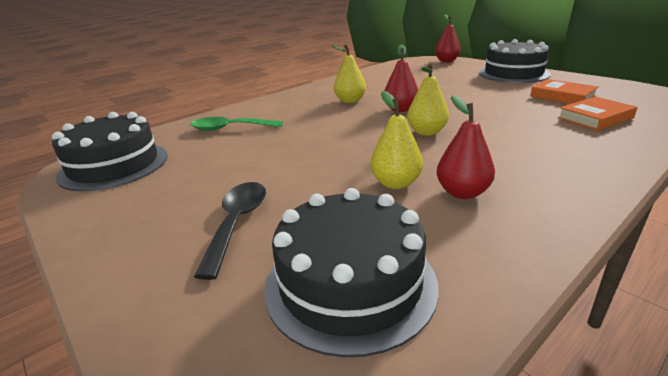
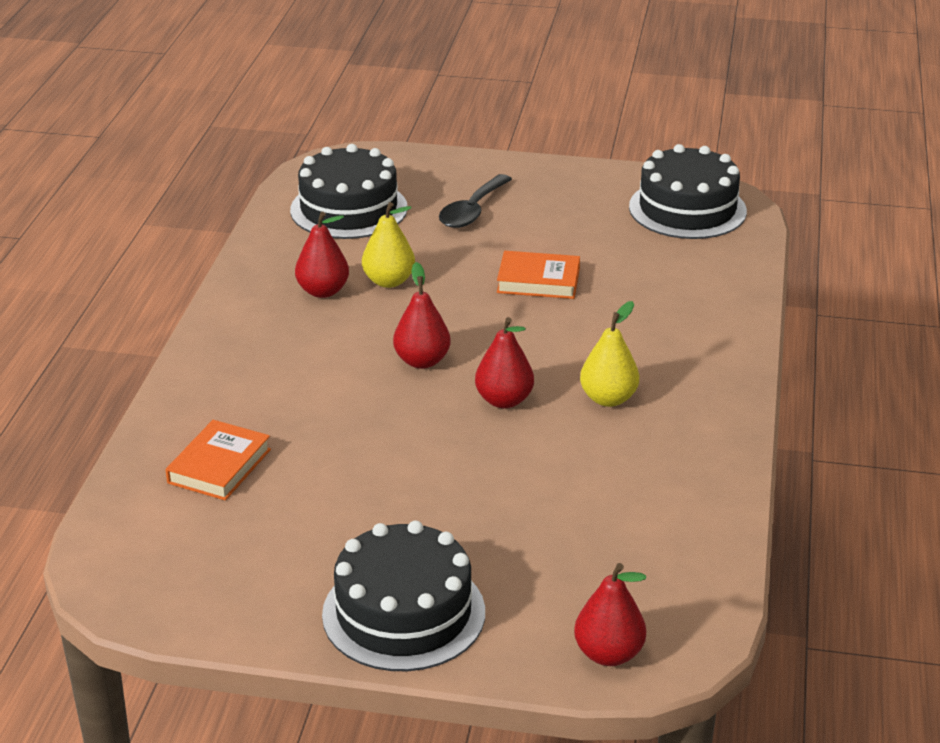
camera: 140 degrees right, 5 degrees up
green spoon [190,117,283,131] -> none
black spoon [194,182,266,280] -> black spoon turned 60 degrees clockwise [439,174,512,228]
yellow pear [407,63,449,136] -> red pear [393,262,451,369]
orange book [530,79,599,104] -> orange book moved to [497,251,580,299]

